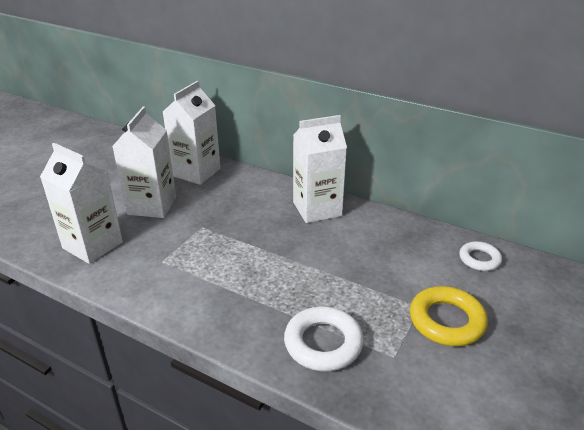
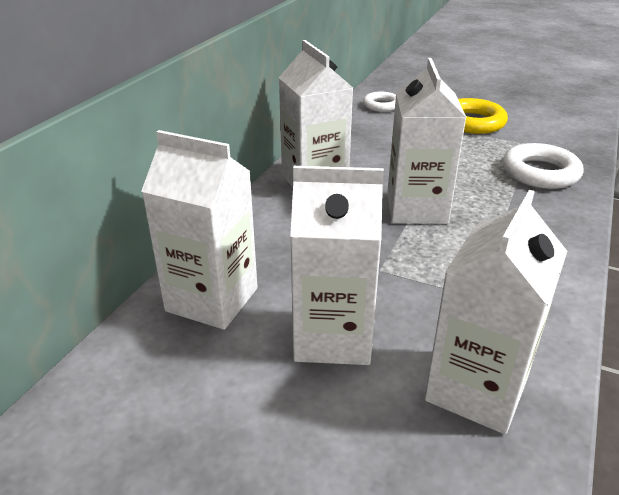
camera: 95 degrees left, 0 degrees up
none -> white carton [387,58,467,224]

